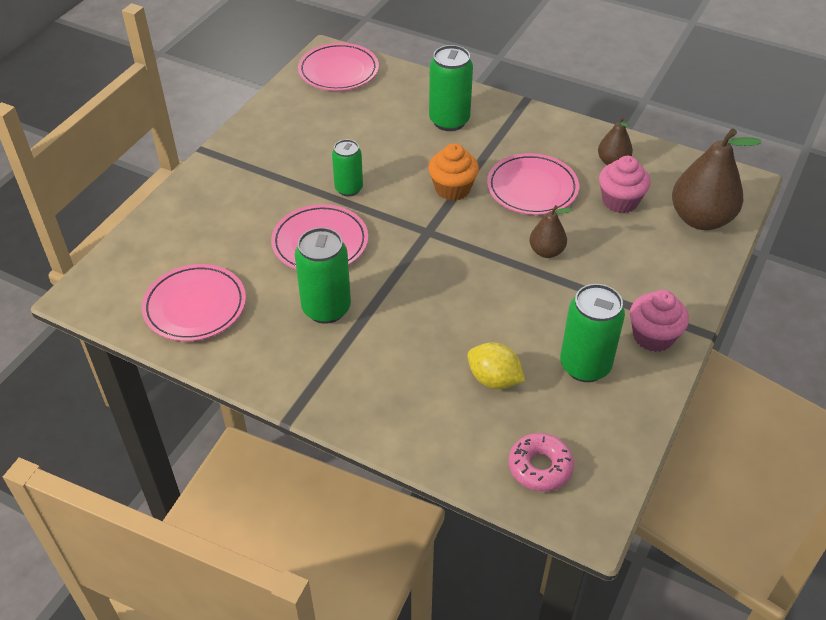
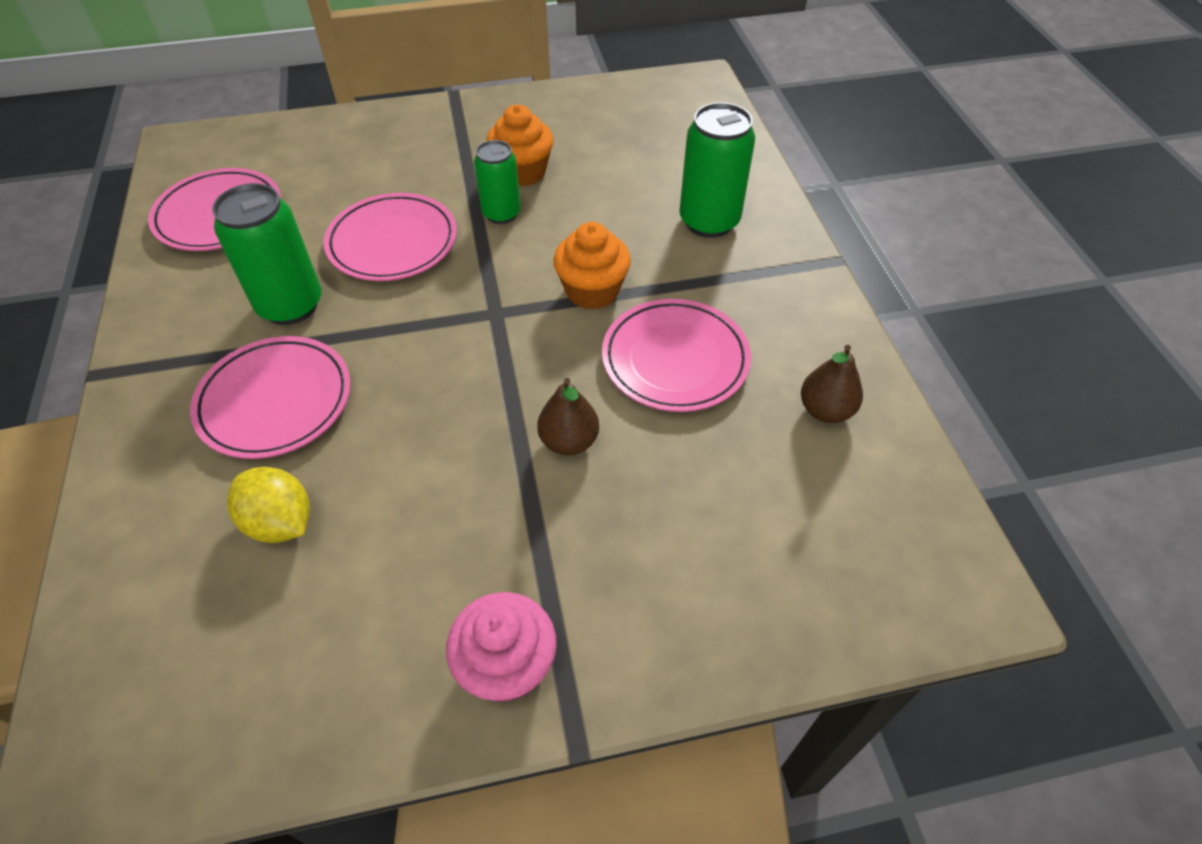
camera: 50 degrees right, 5 degrees up
pink plate [298,43,379,91] -> pink plate moved to [190,336,351,459]
yellow lemon [467,343,525,389] -> yellow lemon turned 45 degrees counterclockwise [227,467,310,543]
pink donut [509,433,574,492] -> none
green can [560,284,625,382] -> none
pink cupcake [599,156,651,213] -> none
brown pear [672,128,762,230] -> none
none -> orange cupcake [486,105,553,186]

